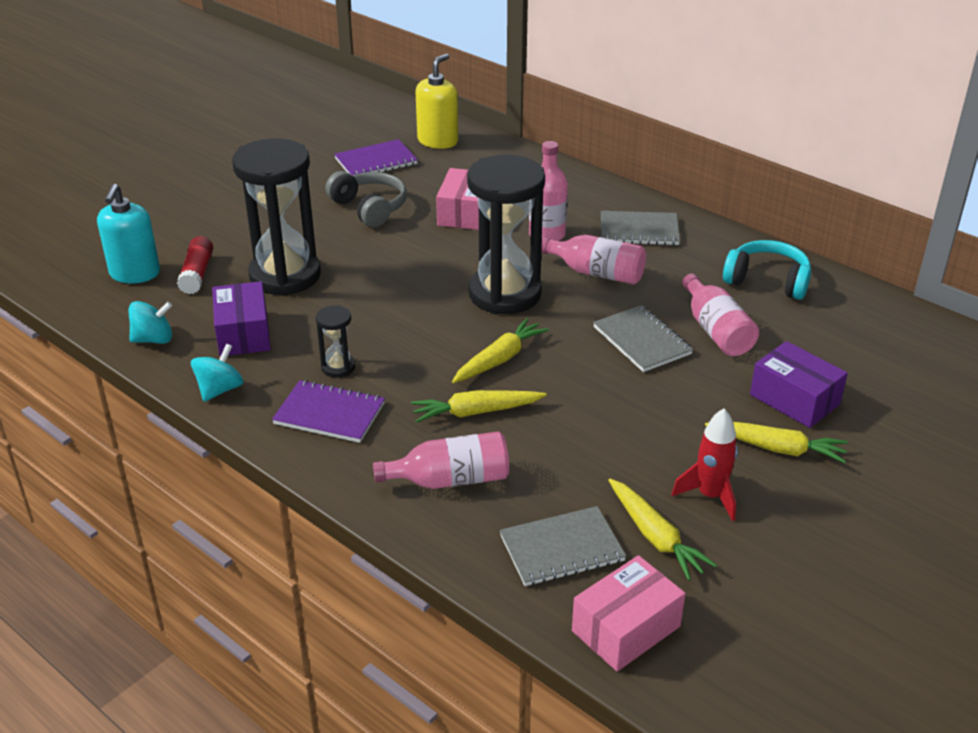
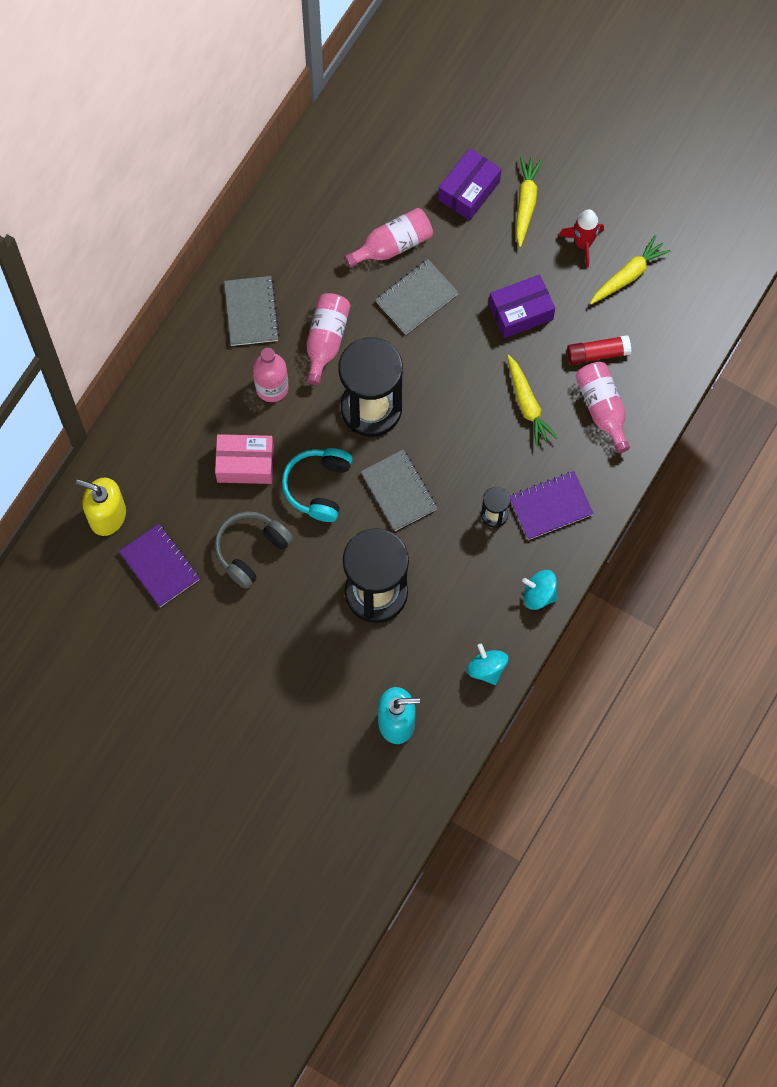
camera: 100 degrees left, 35 degrees up
red glue stick [177,236,213,294] -> red glue stick moved to [567,335,631,365]
purple box [212,281,271,357] -> purple box moved to [489,274,555,338]
purple notebook [272,380,385,443] -> purple notebook turned 60 degrees clockwise [510,471,594,540]
yellow carrot [452,318,549,383] -> none
grey notebook [500,506,626,586] -> grey notebook moved to [361,450,437,531]
pink box [572,555,686,672] -> none
turquoise headphones [723,240,811,300] -> turquoise headphones moved to [282,448,352,522]

